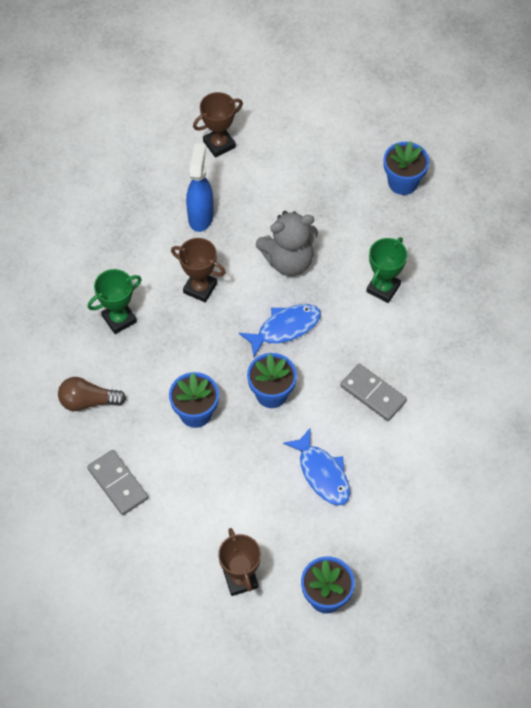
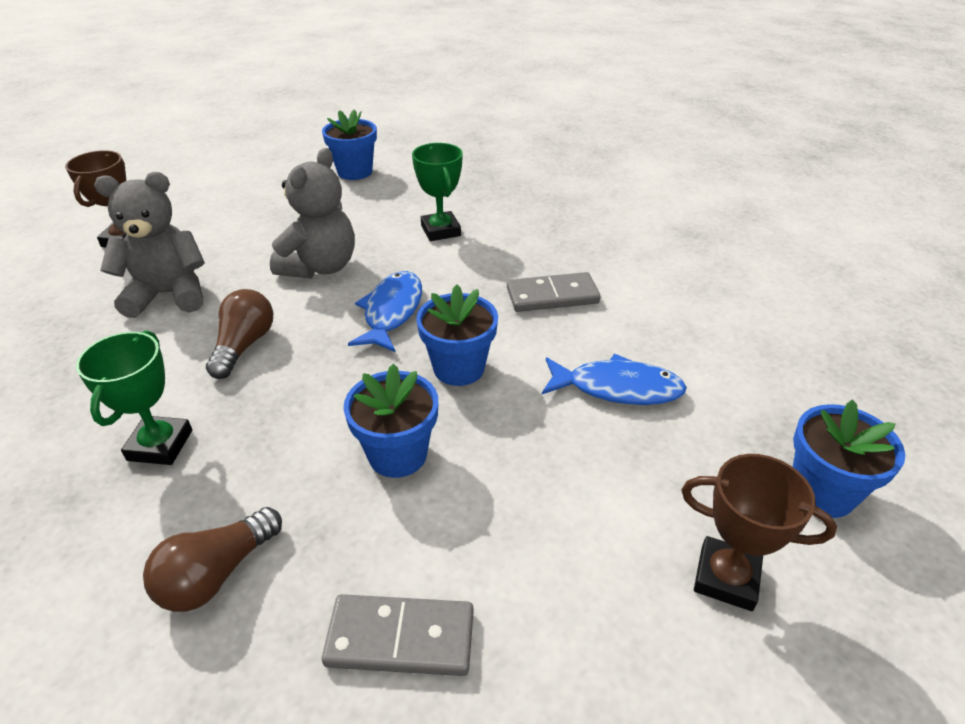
camera: 50 degrees left, 20 degrees down
brown trophy [171,238,226,303] -> brown light bulb [206,289,273,379]
blue spray bottle [186,143,214,232] -> grey teddy bear [94,172,205,318]

